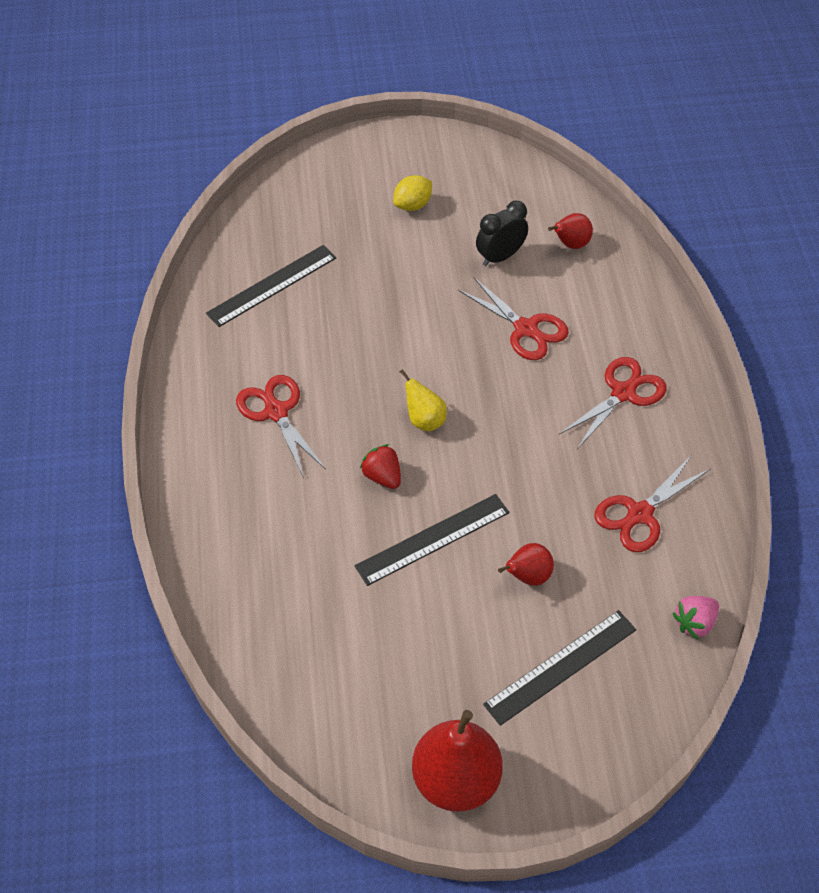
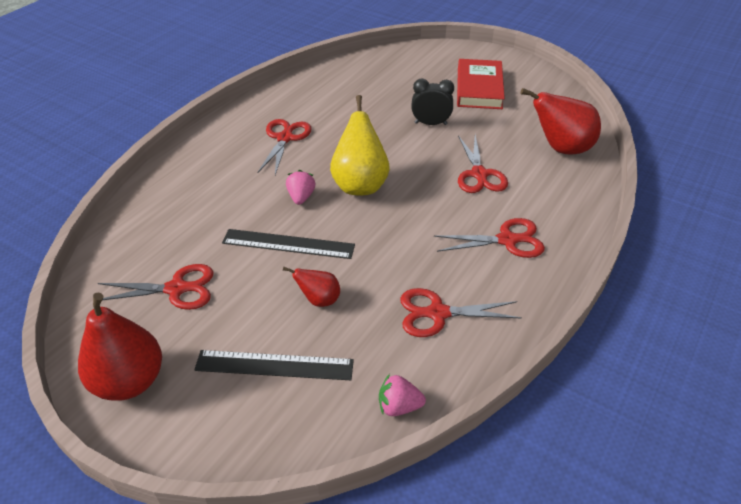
camera: 40 degrees right, 10 degrees down
black ruler [206,245,337,327] -> none
red strawberry [360,444,401,489] -> pink strawberry [286,170,316,205]
yellow lemon [393,175,432,211] -> red book [457,59,505,109]
yellow pear [400,369,447,432] -> yellow pear [330,95,390,195], size x1.92
black clock [476,201,528,266] -> black clock moved to [411,78,454,125]
red pear [548,213,593,249] -> red pear [521,88,601,154], size x1.92
none -> red scissors [98,264,213,310]

